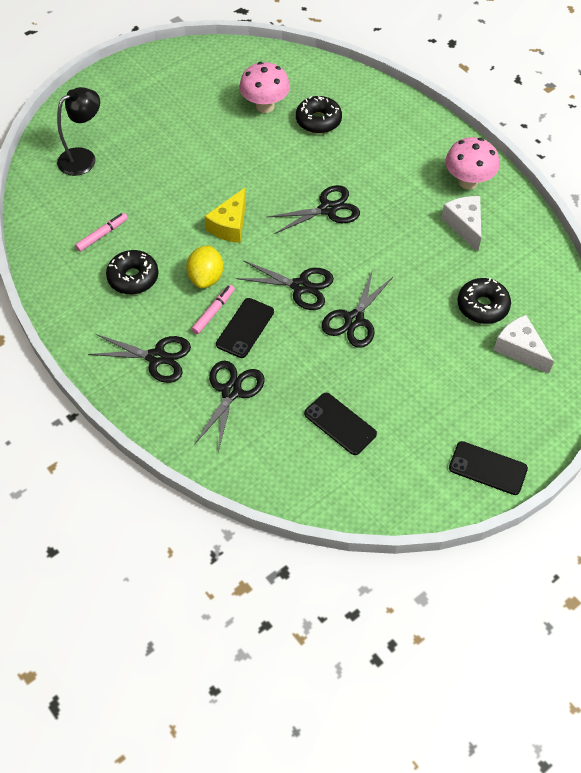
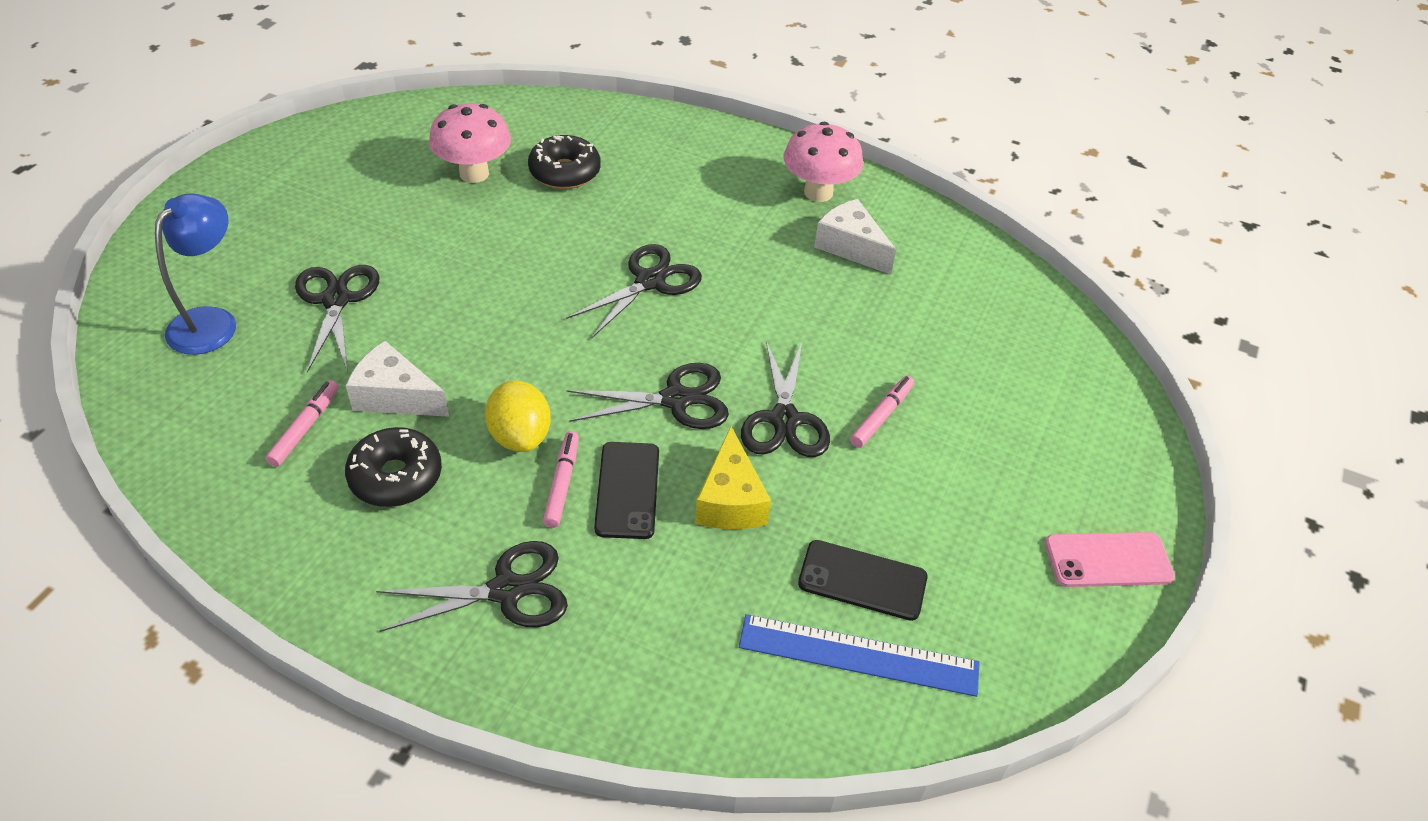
camera: 30 degrees left, 10 degrees down
black lamp [57,87,100,176] -> blue lamp [155,194,236,355]
black scissors [194,361,265,451] -> black scissors moved to [295,265,380,373]
yellow cheese [205,188,246,243] -> yellow cheese moved to [695,426,771,529]
black phone [449,441,528,495] -> pink phone [1045,532,1175,587]
black donut [457,278,511,324] -> none
white cheese [494,315,554,374] -> white cheese moved to [346,341,449,417]
none -> blue ruler [739,614,980,697]
none -> pink marker [850,376,914,448]

